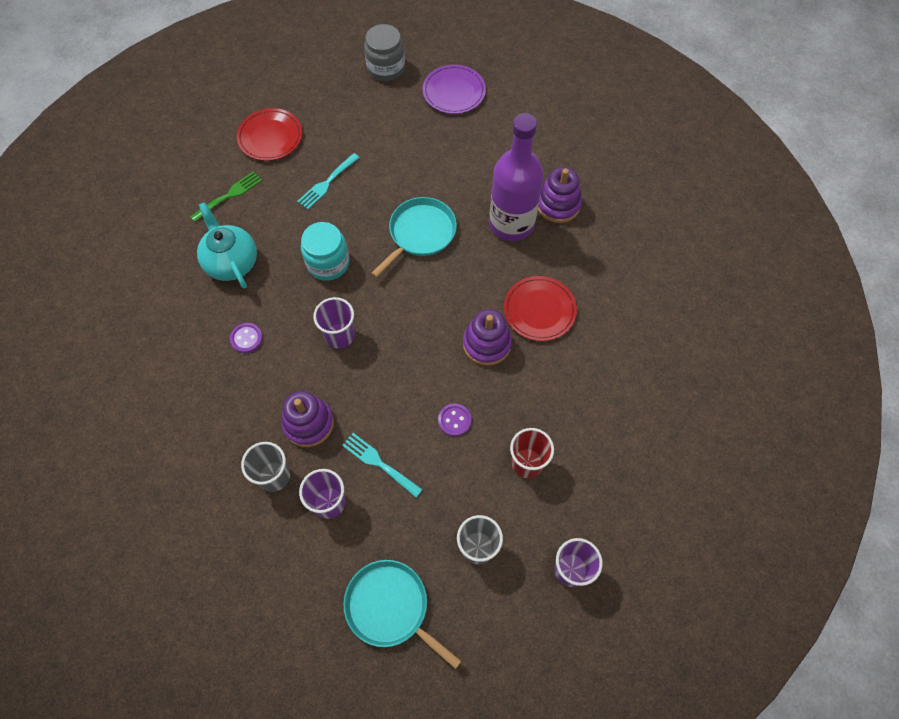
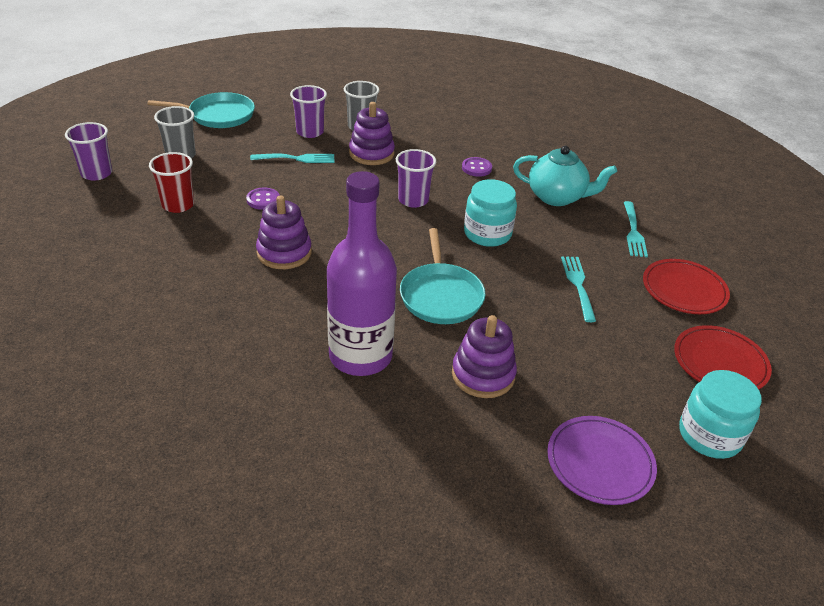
camera: 135 degrees right, 25 degrees down
green fork [190,171,262,222] -> turquoise fork [624,201,648,257]
grey jar [364,24,405,81] -> turquoise jar [679,370,762,459]
red plate [504,276,577,341] -> red plate moved to [674,325,772,389]
purple stacking toy [538,167,582,223] -> purple stacking toy moved to [452,315,517,398]

